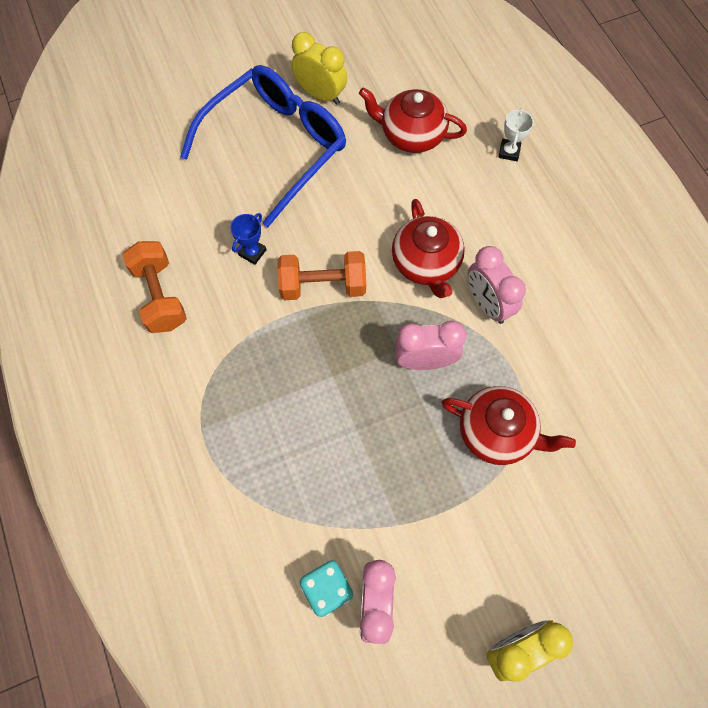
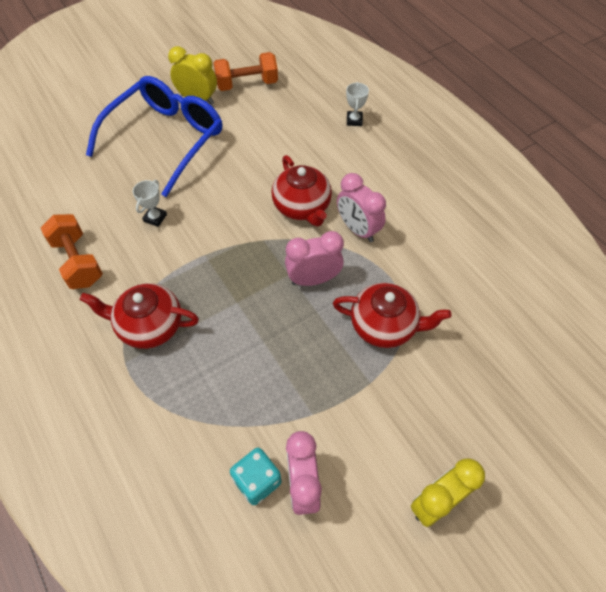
camera: 10 degrees left, 10 degrees down
blue trophy [230,213,266,265] -> white trophy [133,180,167,227]
orange dumbbell [277,251,366,300] -> orange dumbbell moved to [213,52,278,91]
red teapot [359,87,467,153] -> red teapot moved to [80,283,199,349]

